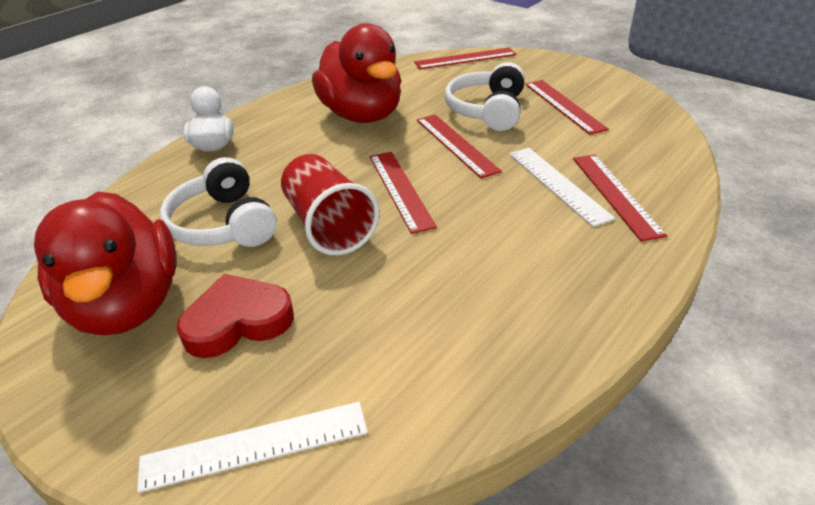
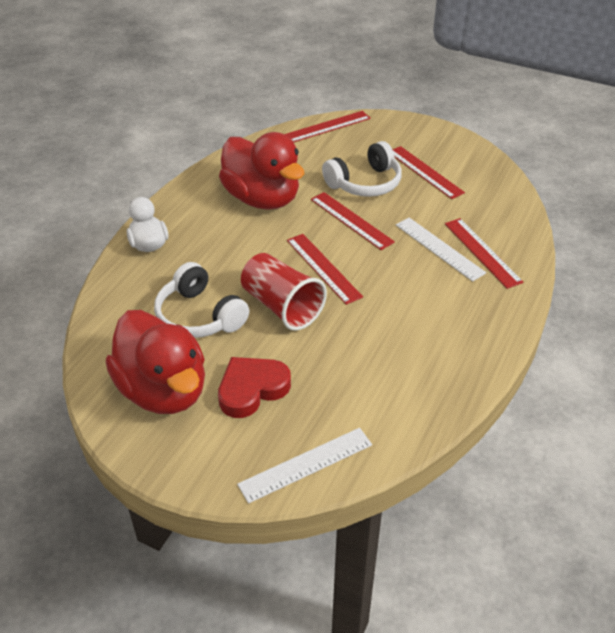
camera: 15 degrees left, 5 degrees up
white headphones [445,62,525,131] -> white headphones turned 120 degrees counterclockwise [322,141,402,197]

